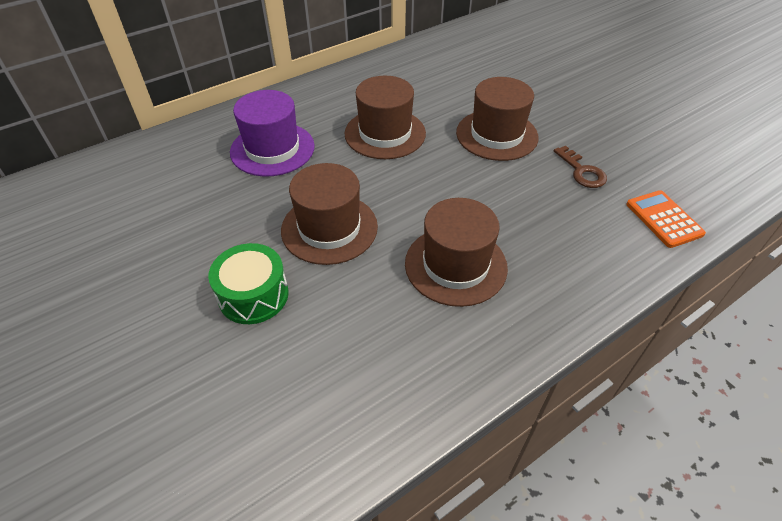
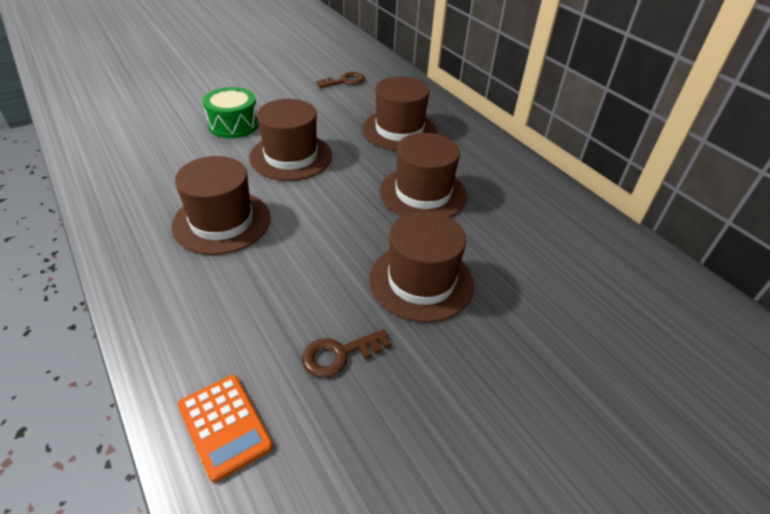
camera: 90 degrees right, 5 degrees down
purple hat [230,90,315,176] -> brown hat [362,76,437,151]
orange calculator [626,190,706,248] -> orange calculator turned 75 degrees clockwise [178,375,273,482]
none -> brown key [316,72,365,88]

